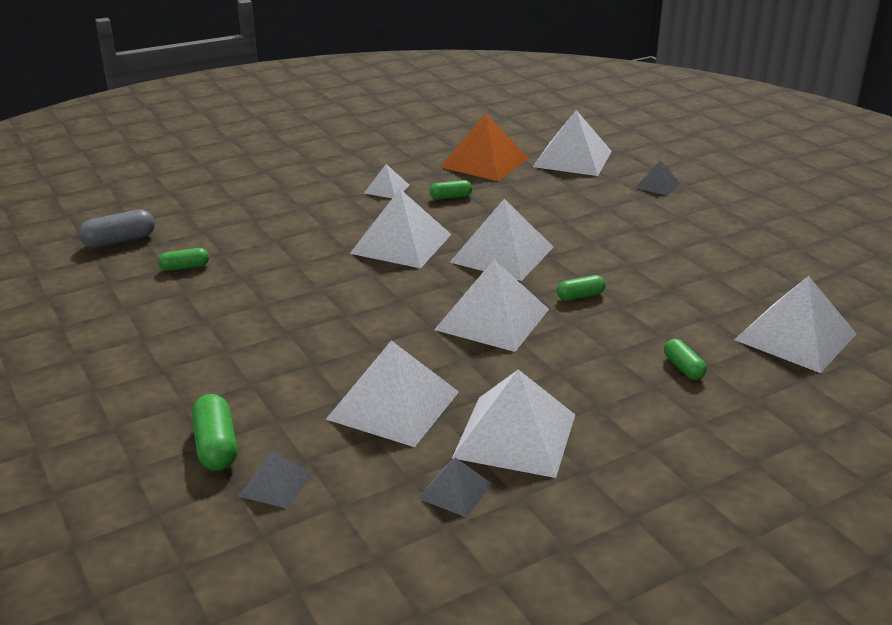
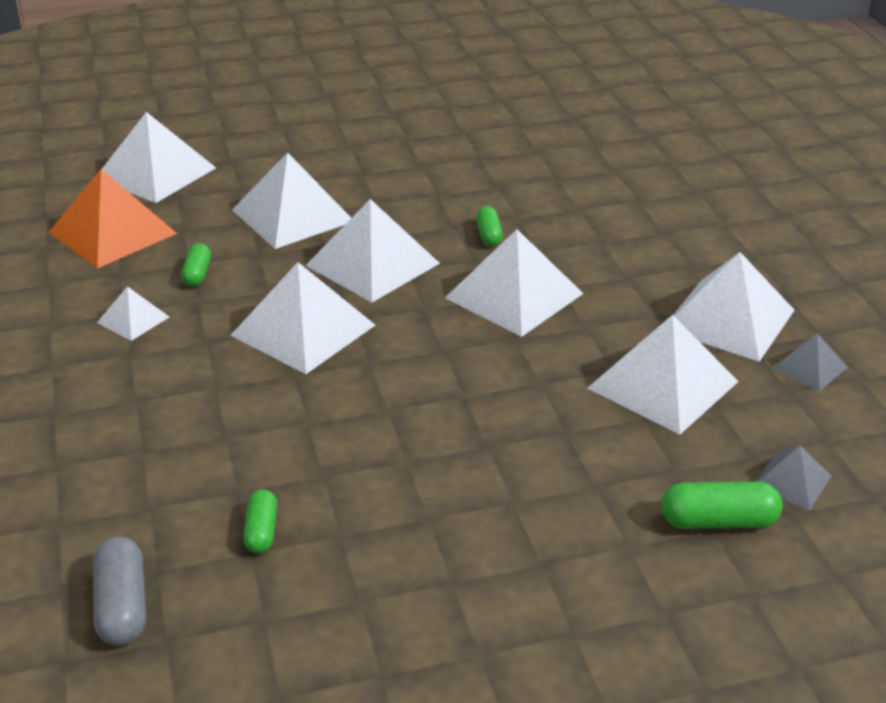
camera: 75 degrees left, 5 degrees up
grey pyramid [635,160,680,196] -> none
green capsule [664,339,707,380] -> none
white pyramid [734,276,857,373] -> white pyramid moved to [232,152,351,249]

